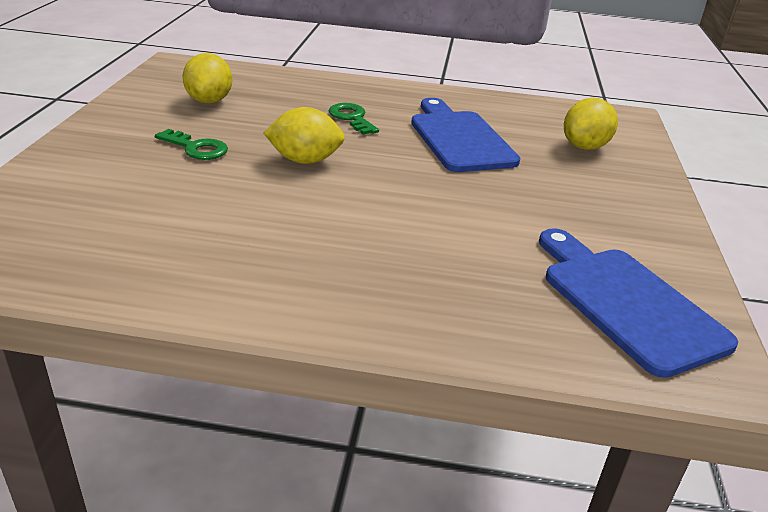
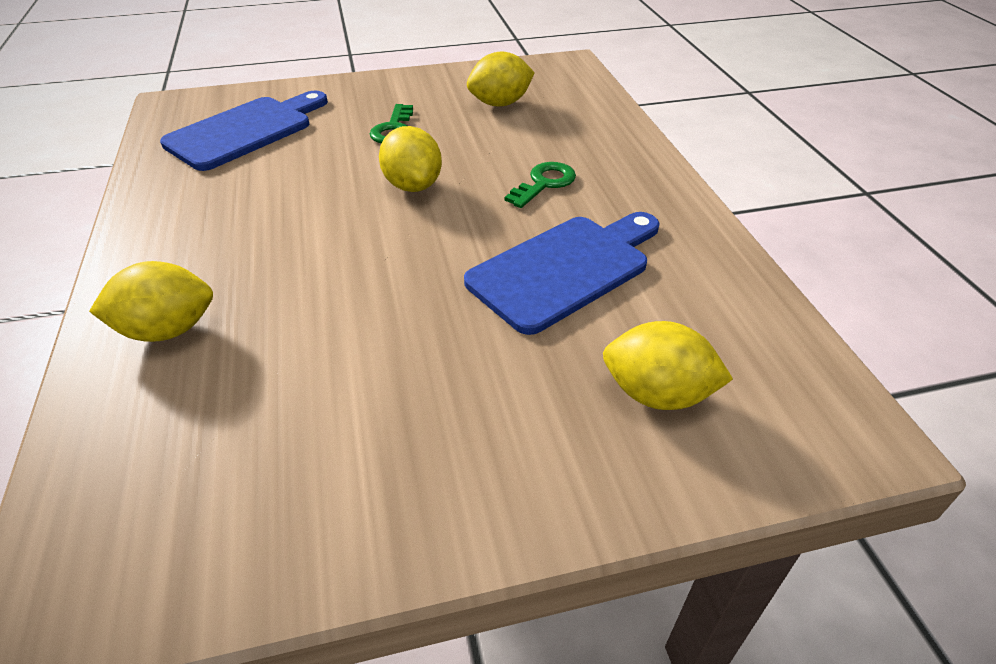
camera: 70 degrees right, 10 degrees up
blue cutting board [539,228,738,378] -> blue cutting board moved to [160,90,328,171]
none -> yellow lemon [89,261,213,342]

